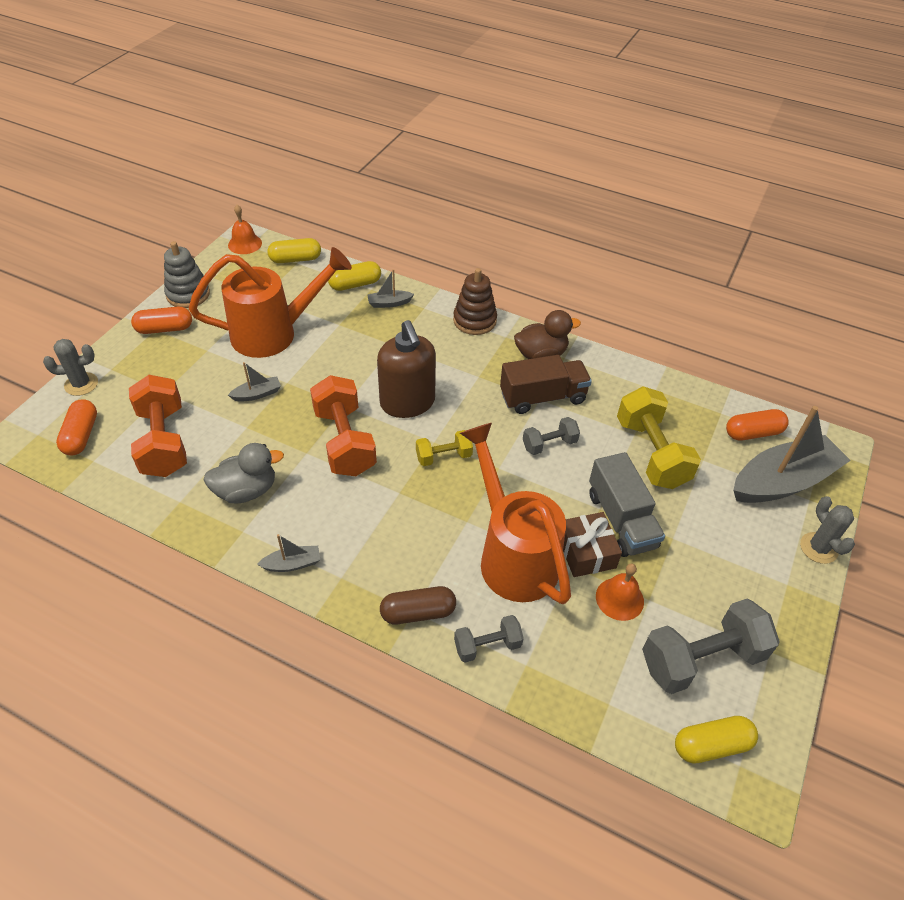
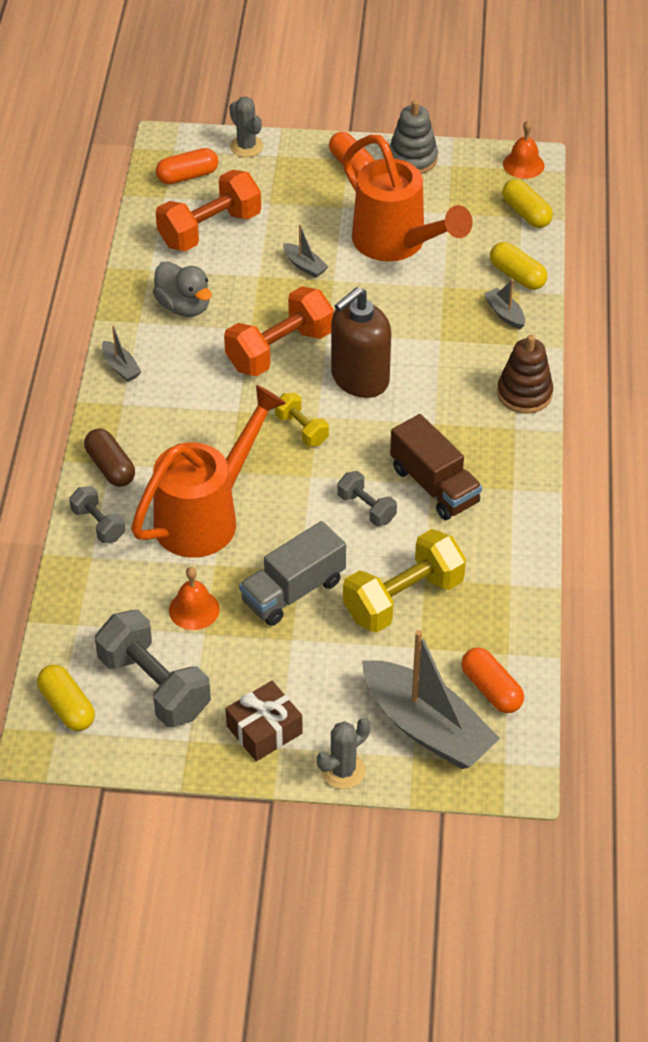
camera: 70 degrees right, 0 degrees up
brown duck [514,310,581,359] -> none
brown gift [563,512,622,577] -> brown gift moved to [225,681,303,761]

